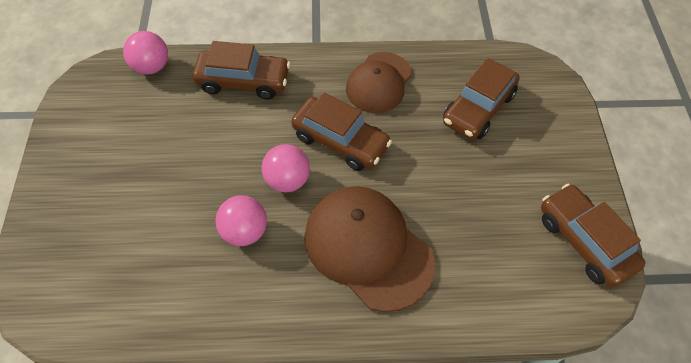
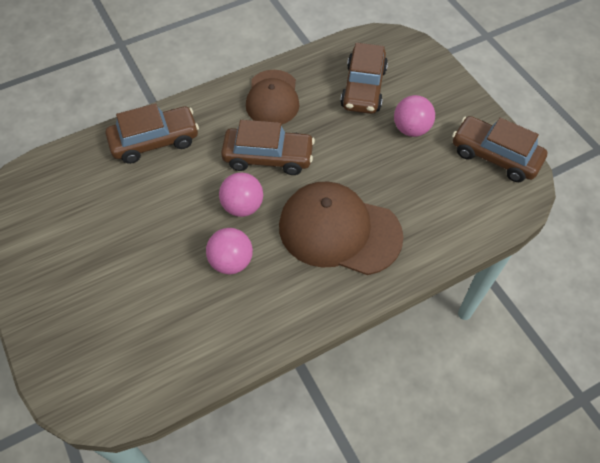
camera: 25 degrees left, 0 degrees up
pink ball [123,31,168,75] -> pink ball moved to [394,95,435,137]

